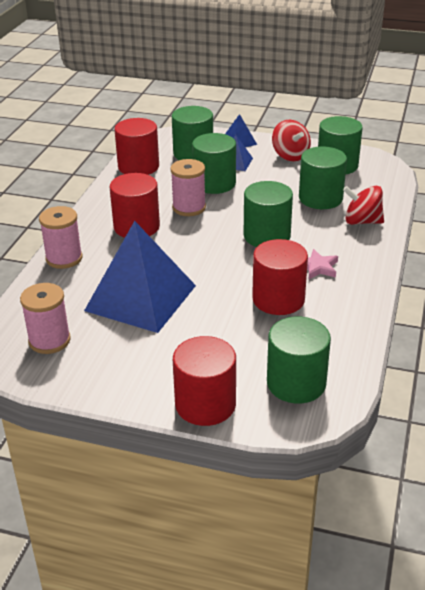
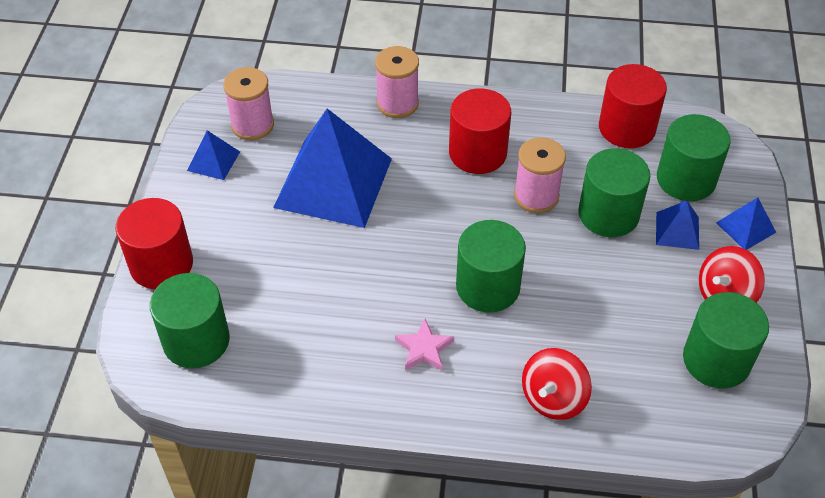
camera: 80 degrees right, 15 degrees up
red cylinder [252,239,308,315] -> none
green cylinder [299,146,347,209] -> none
red spinning top [343,186,384,225] -> red spinning top turned 150 degrees counterclockwise [522,348,592,420]
none -> blue pyramid [187,130,240,180]

